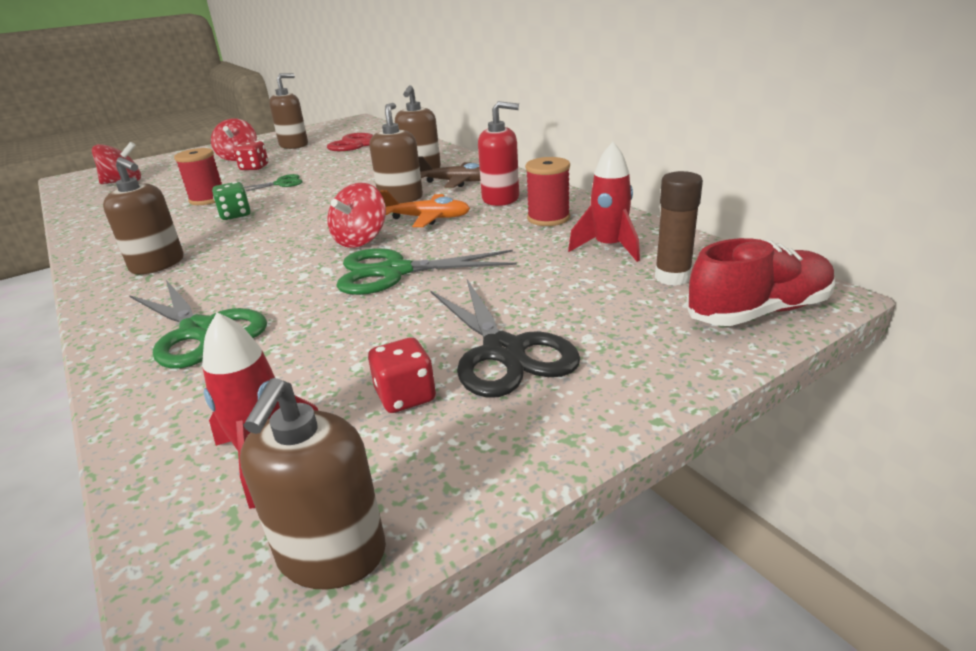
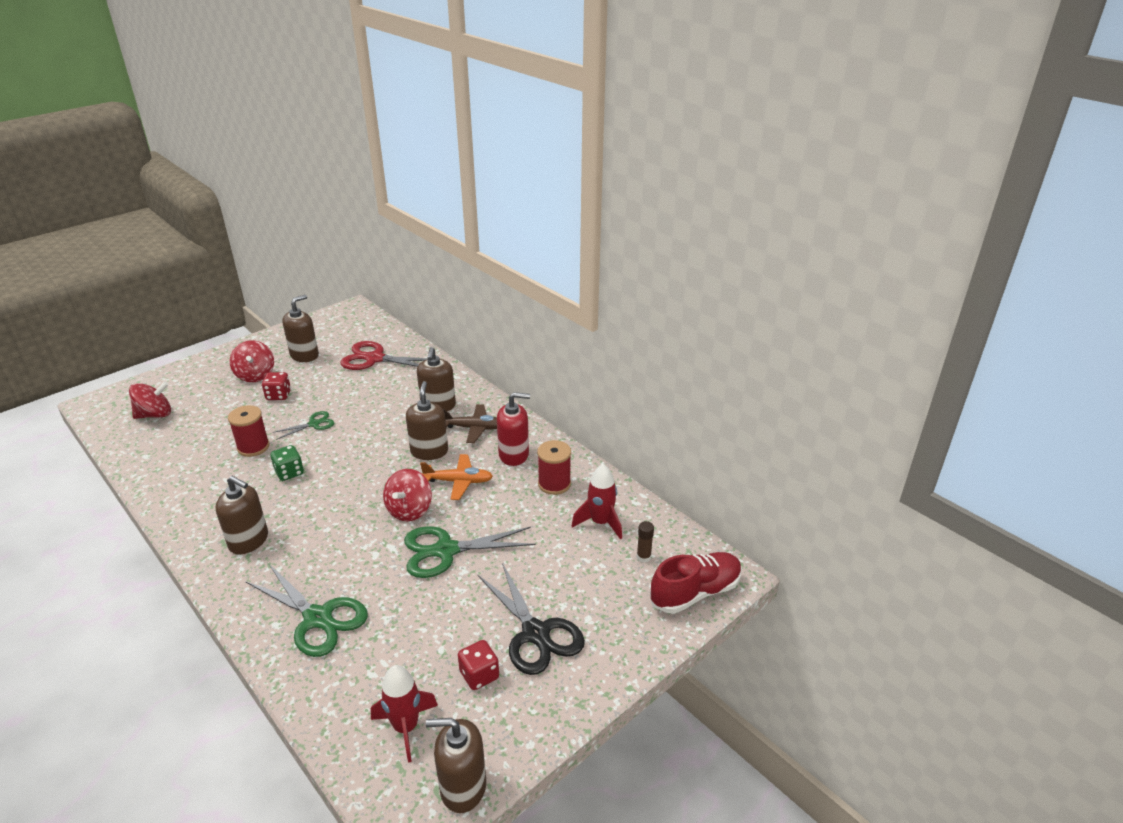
camera: 10 degrees left, 5 degrees up
brown soap dispenser [240,378,386,589] -> brown soap dispenser turned 90 degrees clockwise [426,718,486,813]
brown glue stick [655,171,703,286] -> brown glue stick [637,521,654,563], size x0.61

